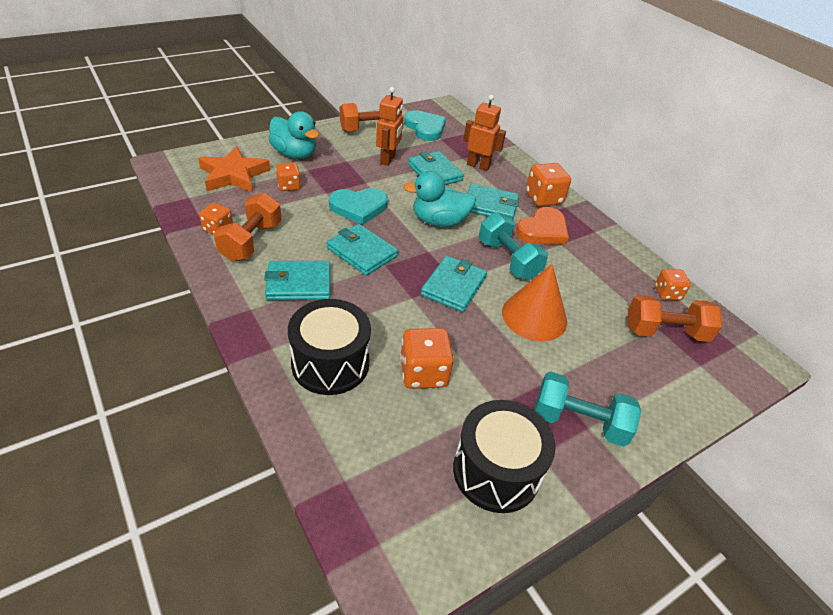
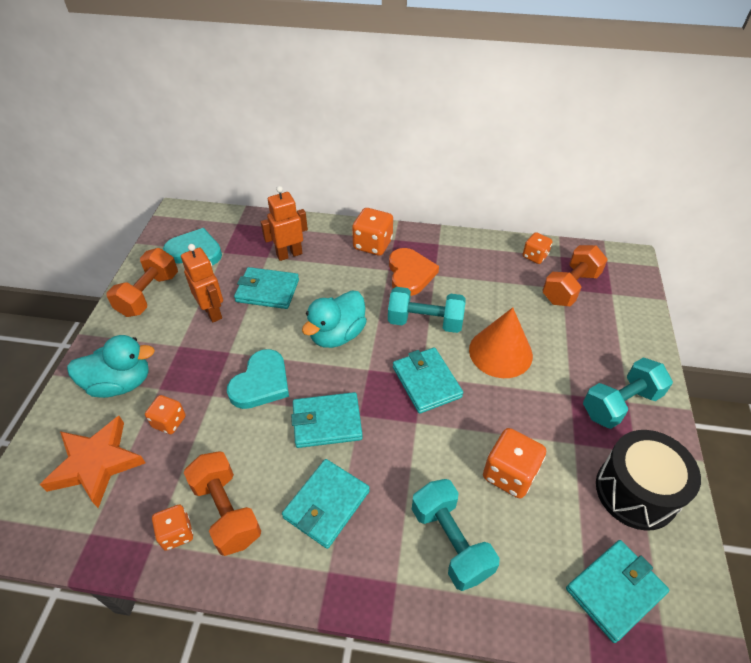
camera: 45 degrees left, 5 degrees up
black drum [288,299,371,395] -> turquoise dumbbell [412,479,500,591]
turquoise wallet [467,184,519,220] -> turquoise wallet moved to [566,540,669,643]

